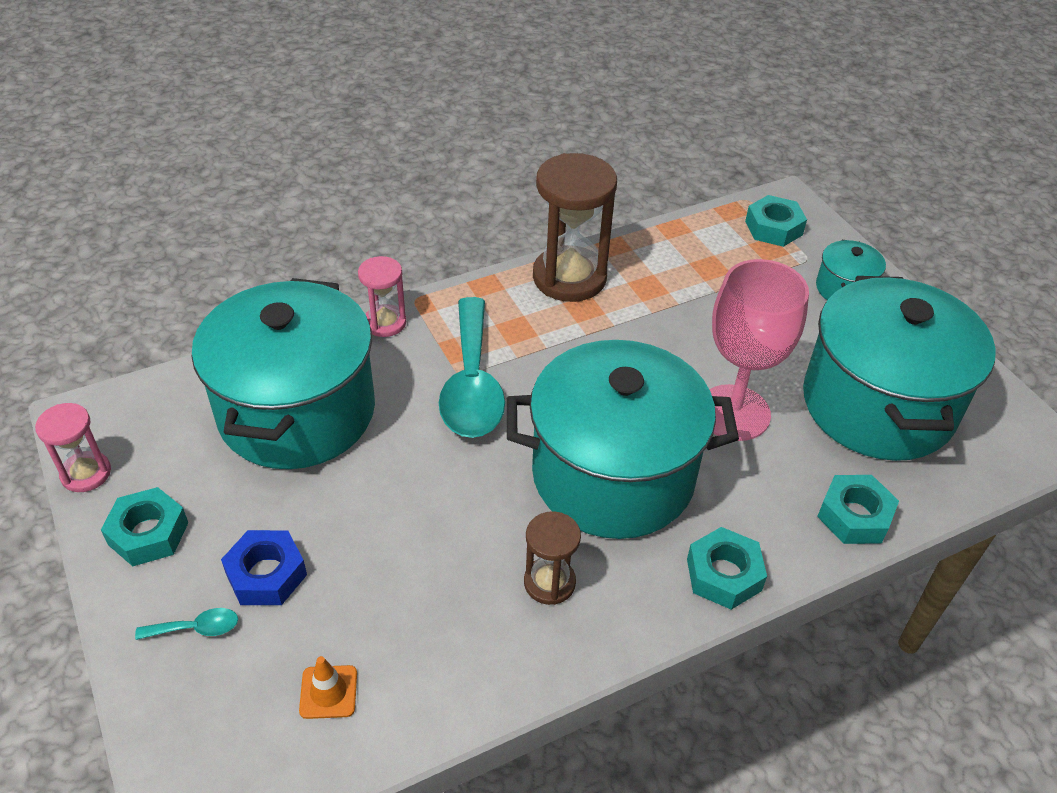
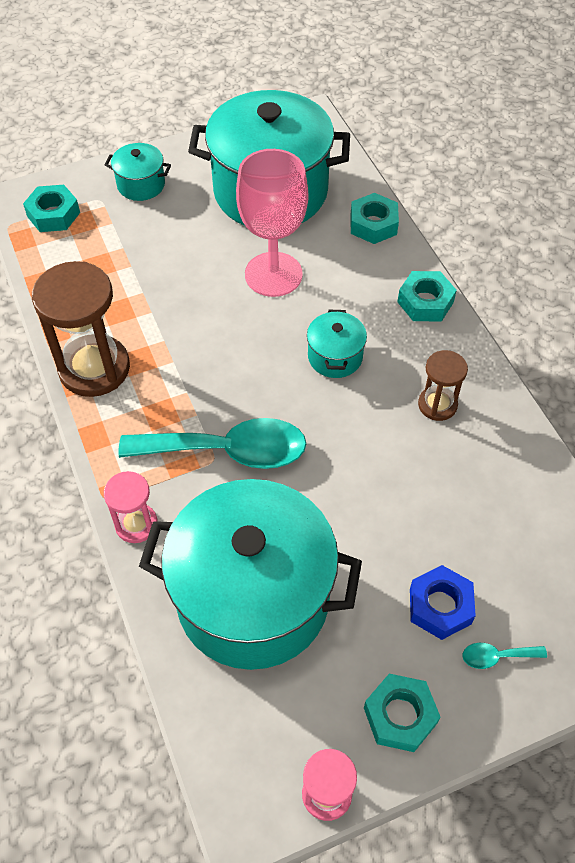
camera: 85 degrees left, 10 degrees up
turquoise spoon [135,608,238,640] -> turquoise spoon turned 90 degrees counterclockwise [462,643,547,669]
orange traffic cone [299,656,357,719] -> none
turquoise pot [507,340,739,539] -> turquoise pot [307,310,367,378], size x0.42

